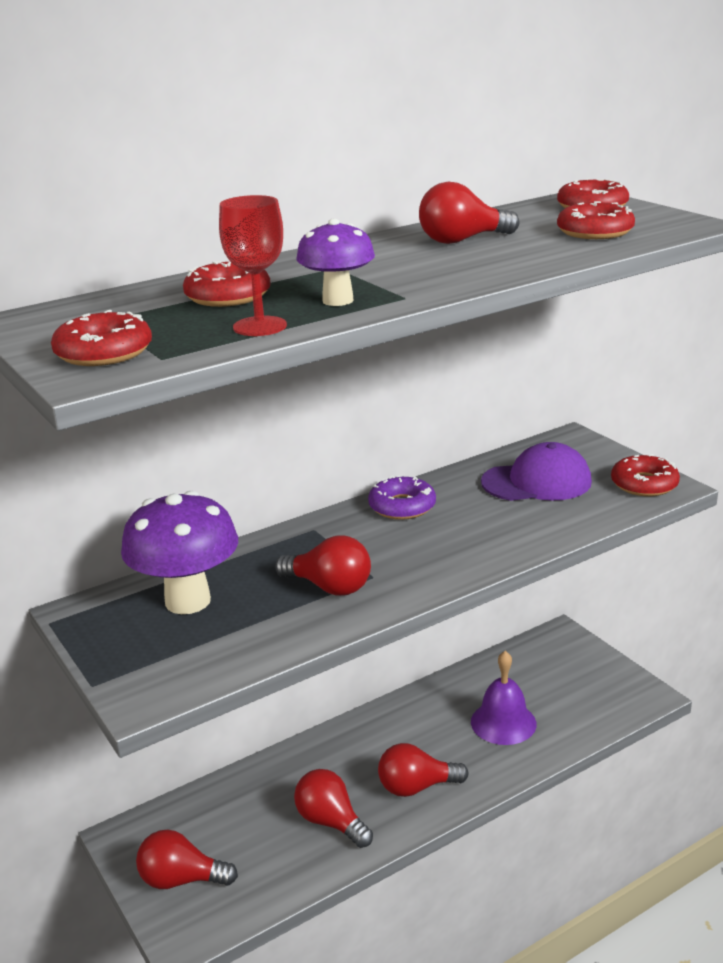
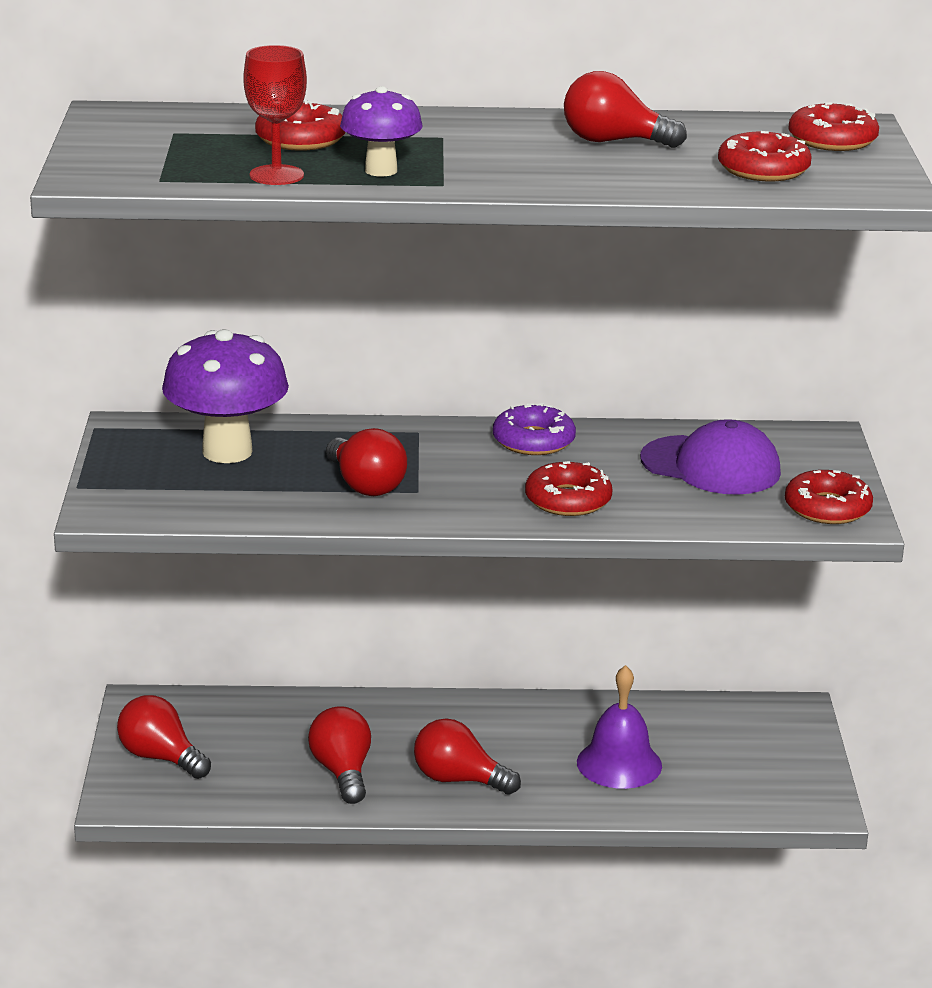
camera: 30 degrees right, 0 degrees up
red donut [51,310,152,366] -> red donut moved to [525,461,612,516]

